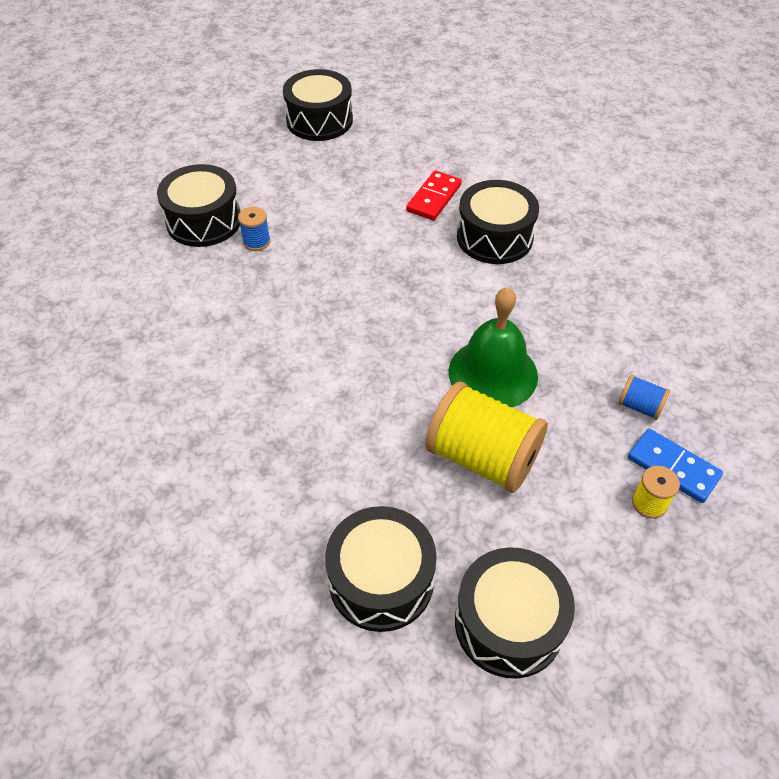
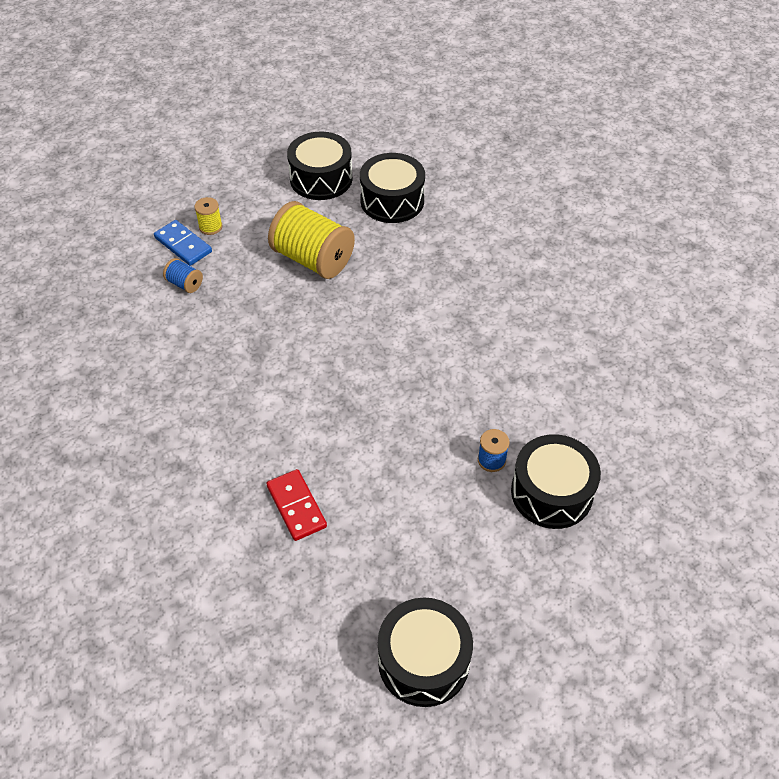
camera: 175 degrees left, 0 degrees up
red domino [406,170,462,221] -> red domino turned 60 degrees counterclockwise [267,469,327,541]
green bell [449,287,538,407] -> none
black drum [457,180,539,264] -> none

